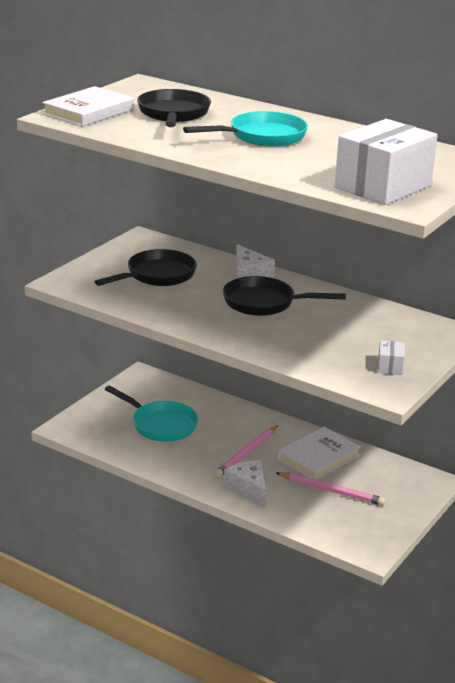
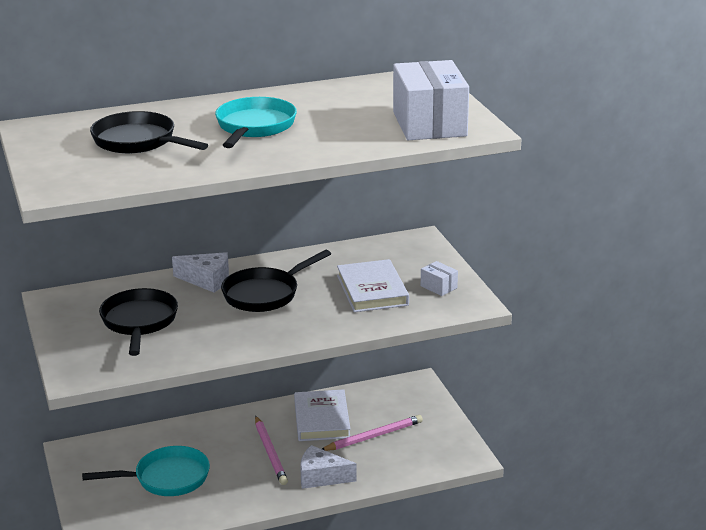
camera: 50 degrees left, 0 degrees up
white book [42,86,134,126] -> white book moved to [337,259,409,312]

